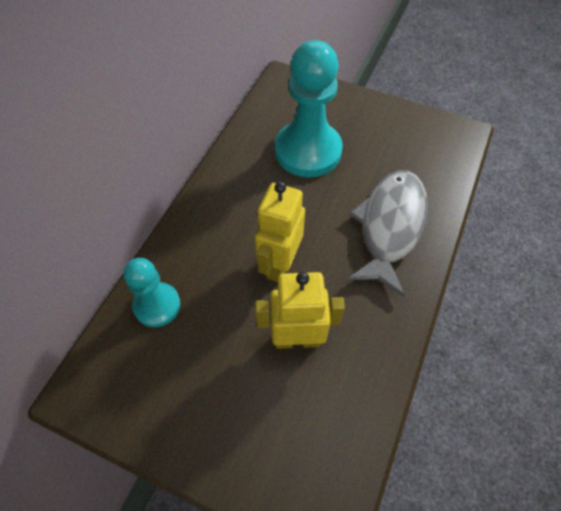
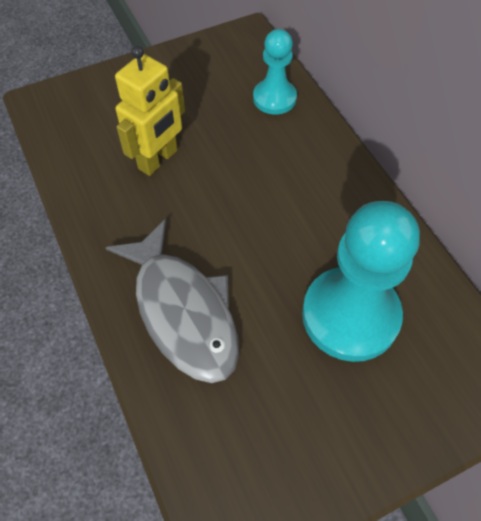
camera: 130 degrees right, 0 degrees up
yellow robot [255,181,305,282] -> none

